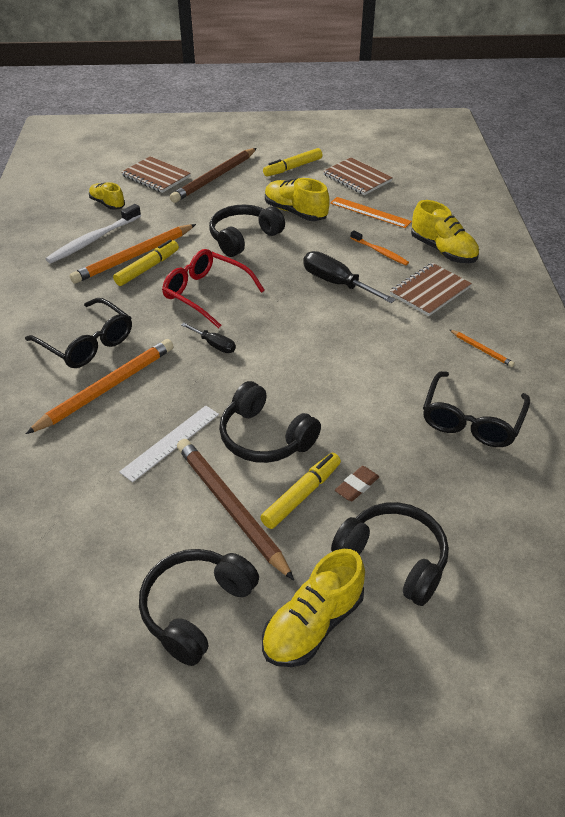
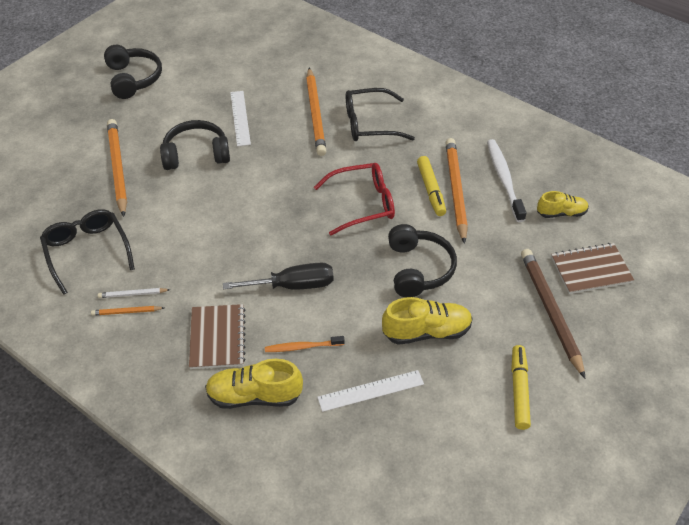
camera: 130 degrees right, 5 degrees up
brown pencil [177,439,294,580] -> none
black screwdriver [181,323,236,353] -> none
yellow marker [260,453,341,529] -> none
yellow shoe [262,549,365,667] -> none
brown notebook [323,157,393,195] -> none
orange ruler [330,197,412,228] -> white ruler [317,370,424,412]
black headphones [331,502,449,606] -> none
brown eraser [335,466,379,501] -> orange pencil [107,119,127,217]
none -> white pencil [98,288,170,298]

